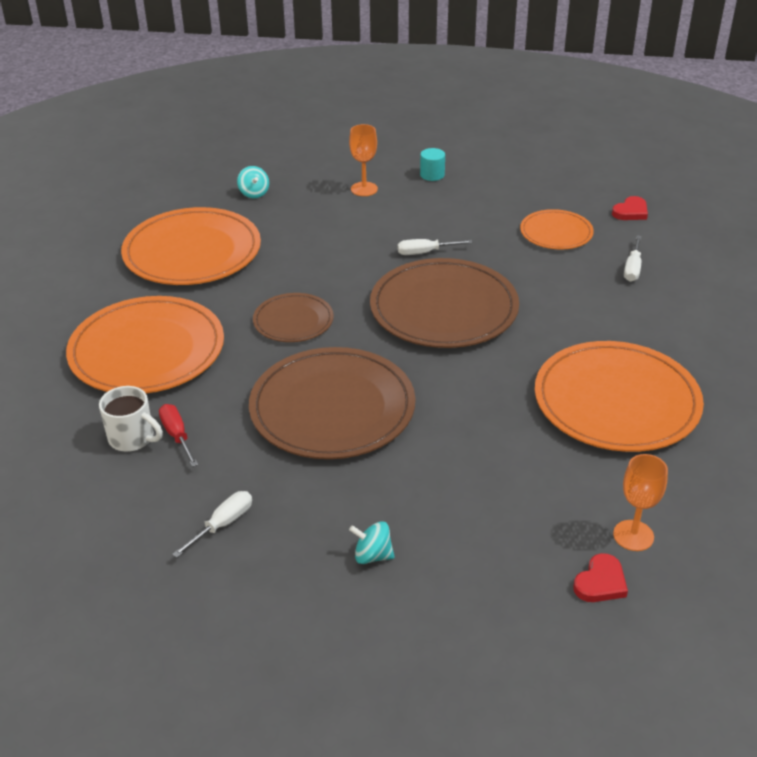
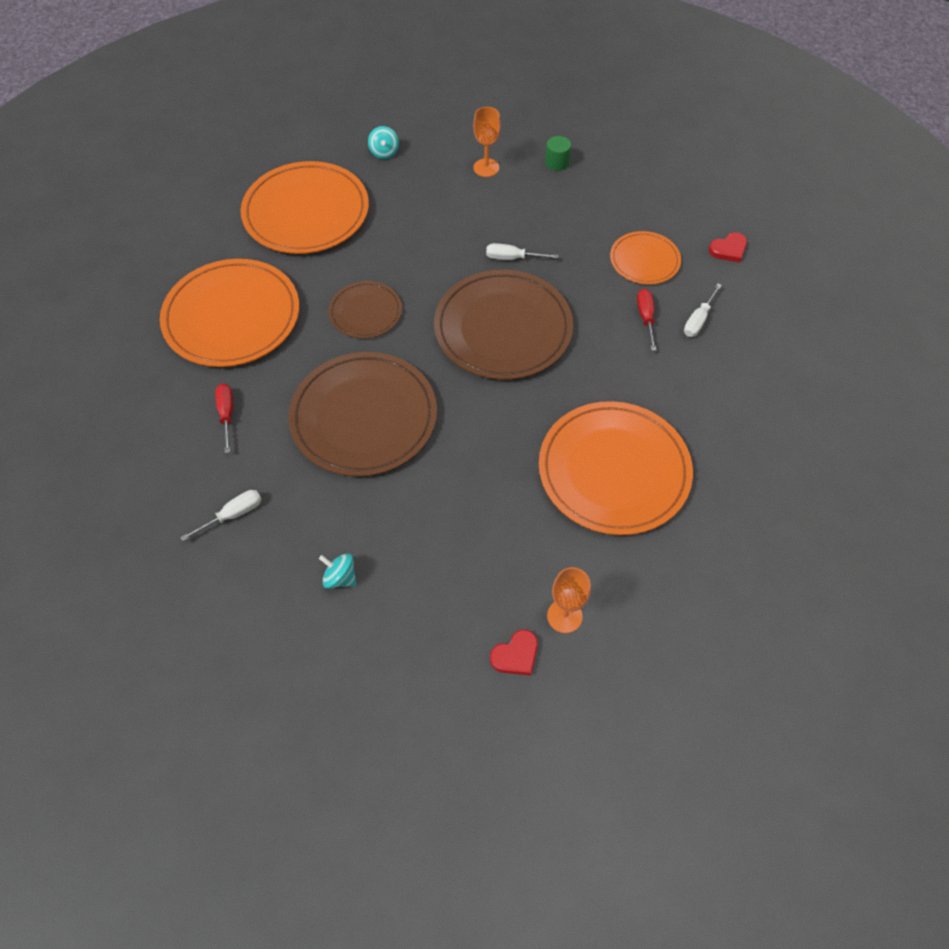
camera: 15 degrees right, 20 degrees up
white mug [99,386,163,452] -> none
turquoise cylinder [420,148,445,181] -> green cylinder [545,136,571,171]
none -> red screwdriver [637,289,656,351]

